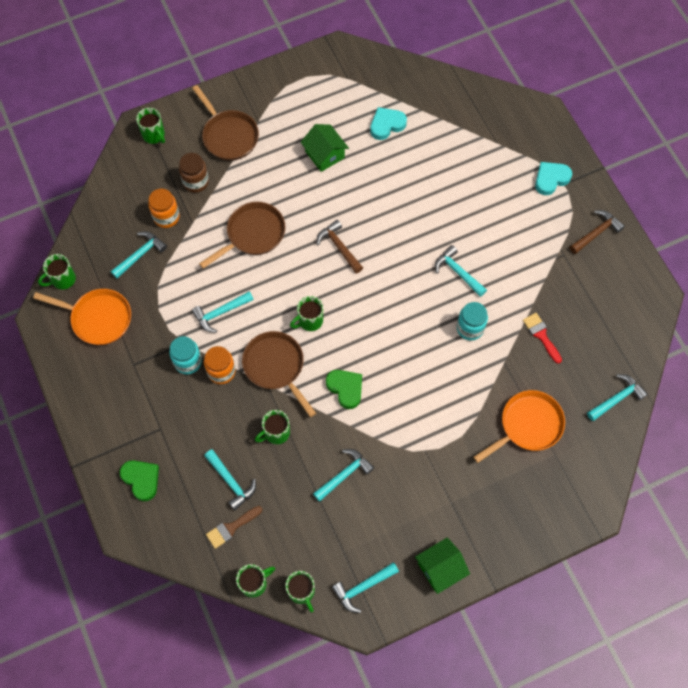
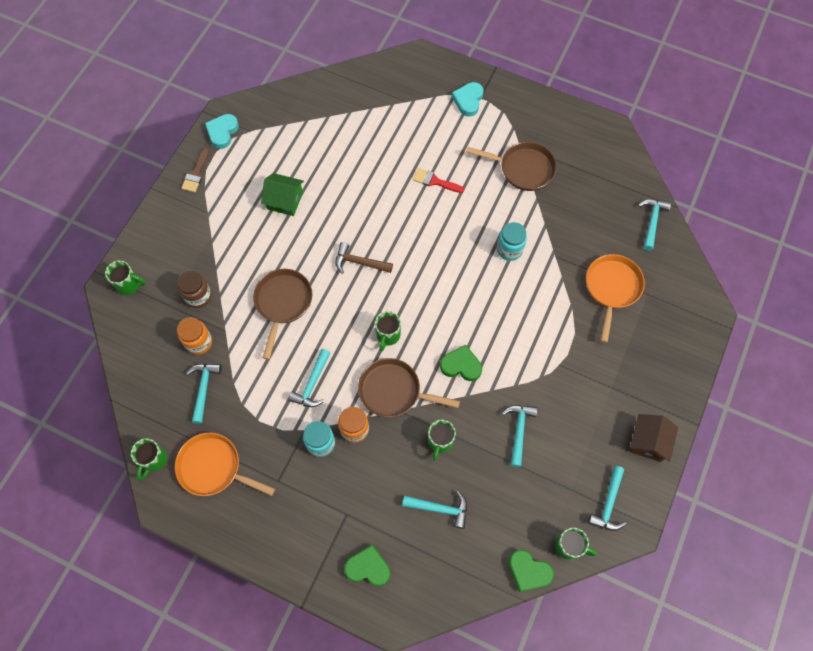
camera: 40 degrees left, 0 degrees up
orange pan [33,289,131,345] -> orange pan turned 135 degrees counterclockwise [175,433,275,496]
brown pan [192,85,259,161] -> brown pan moved to [466,142,557,191]
brown brush [206,506,262,549] -> brown brush moved to [181,148,209,192]
green mug [236,564,275,598] -> green heart [509,550,554,592]
turquoise heart [370,107,407,140] -> turquoise heart moved to [205,114,239,149]
green house [415,537,470,594] -> brown house [629,414,678,462]
turquoise hammer [435,245,487,297] -> none
red brush [523,313,562,364] -> red brush moved to [413,168,464,193]
brown hammer [570,210,625,254] -> none

